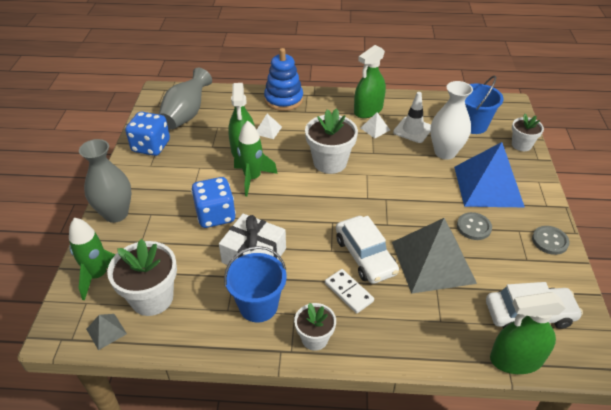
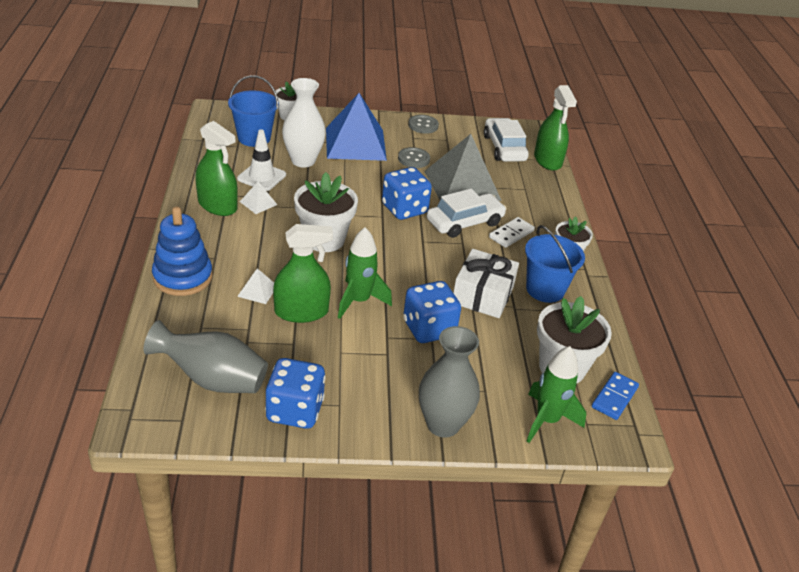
camera: 100 degrees left, 5 degrees down
grey pyramid [86,314,127,350] -> blue domino [592,372,639,420]
none -> blue dice [382,167,432,220]

